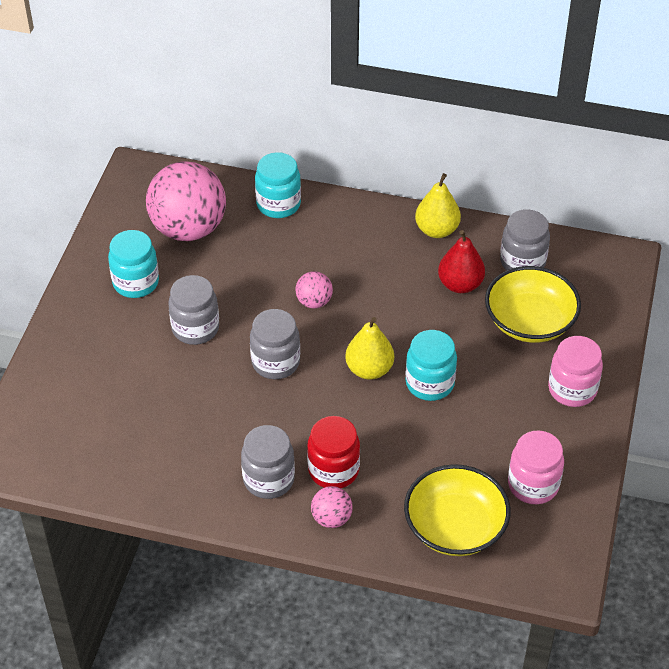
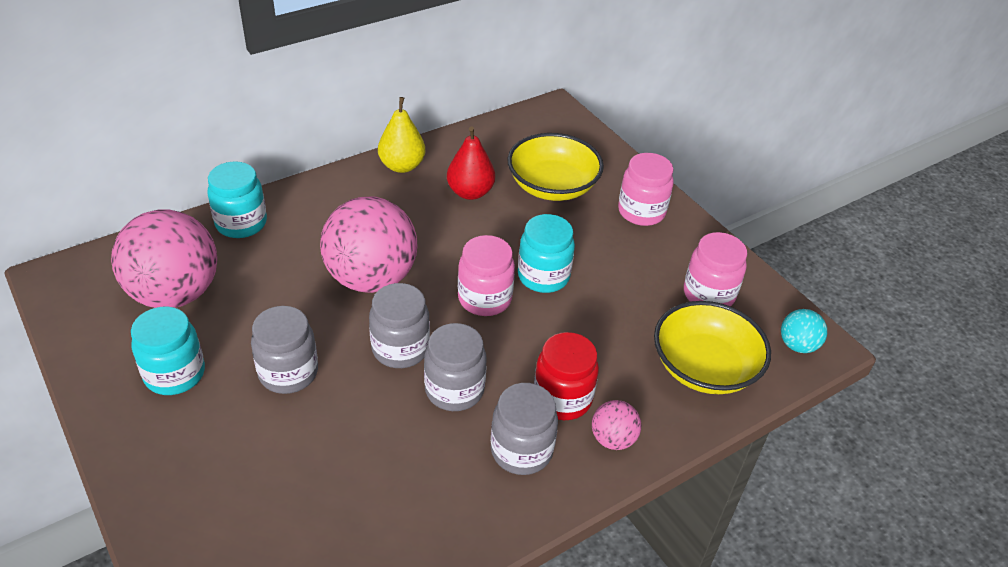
camera: 50 degrees left, 5 degrees down
pink ball [296,271,333,308] -> pink ball [320,197,418,293], size x2.21
yellow pear [345,317,394,379] -> pink jar [458,235,515,316]
grey jar [500,209,550,271] -> grey jar moved to [424,323,487,411]
none -> turquoise ball [781,309,827,353]

